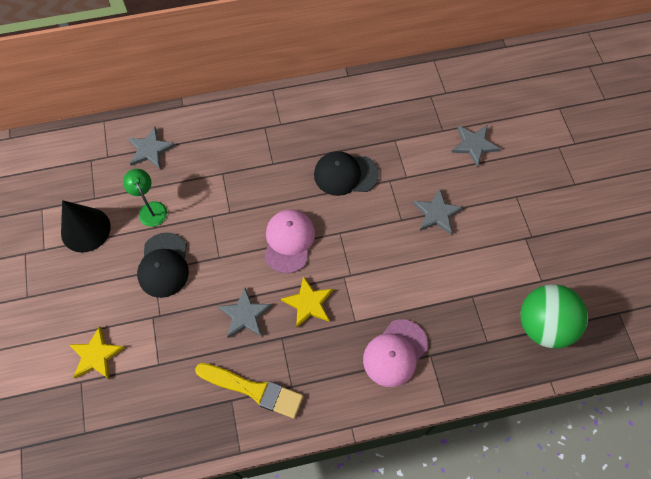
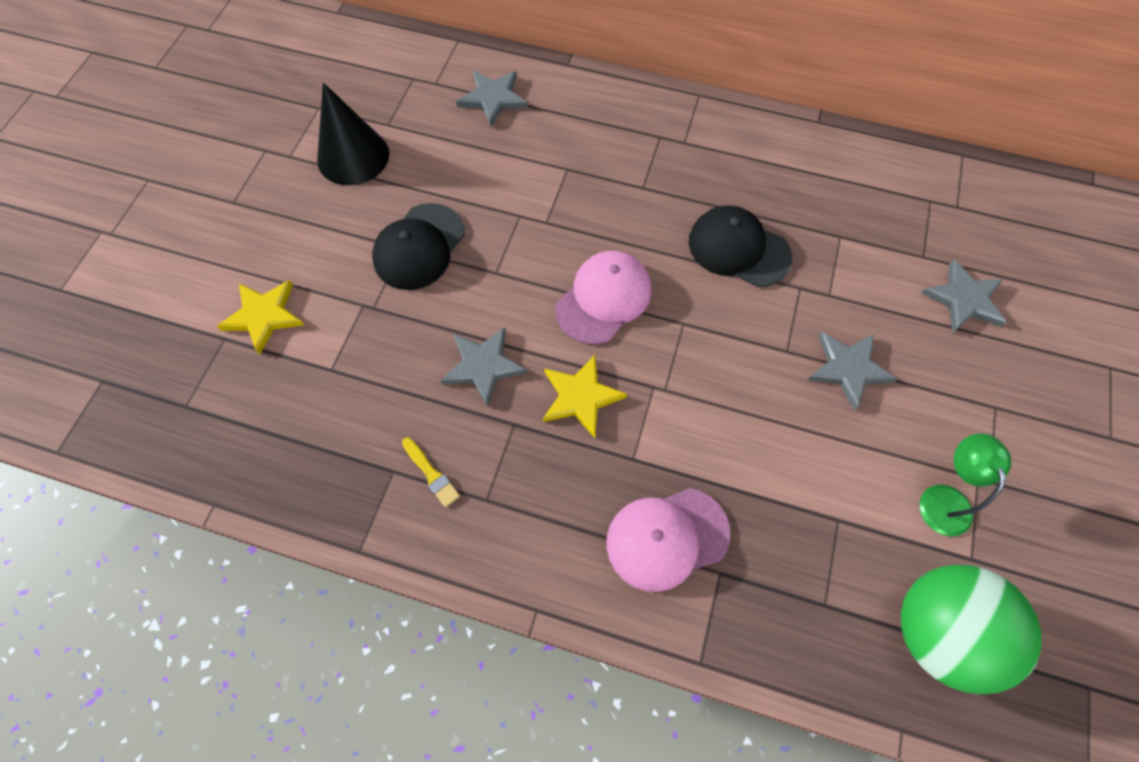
camera: 30 degrees right, 0 degrees up
green lamp [123,169,167,227] -> green lamp moved to [920,433,1011,536]
yellow brush [195,363,303,419] -> yellow brush [402,438,460,507], size x0.47

